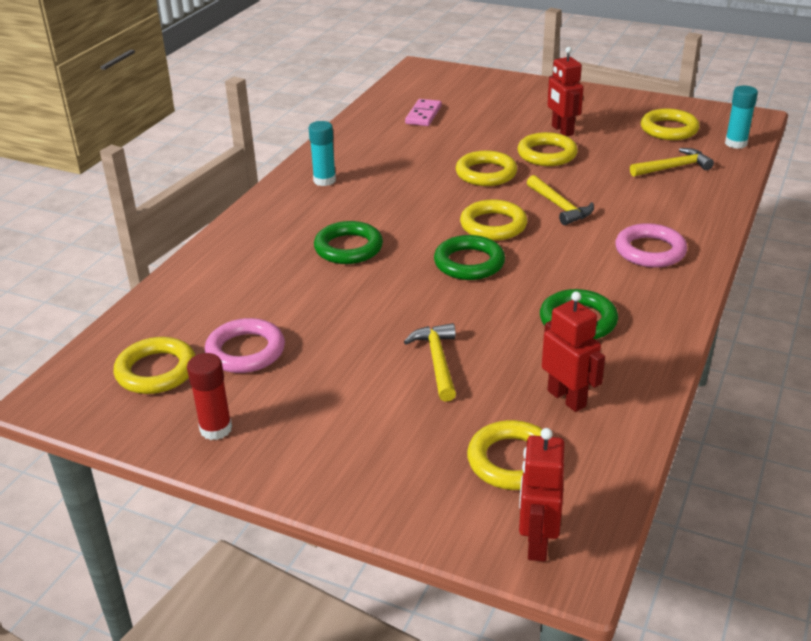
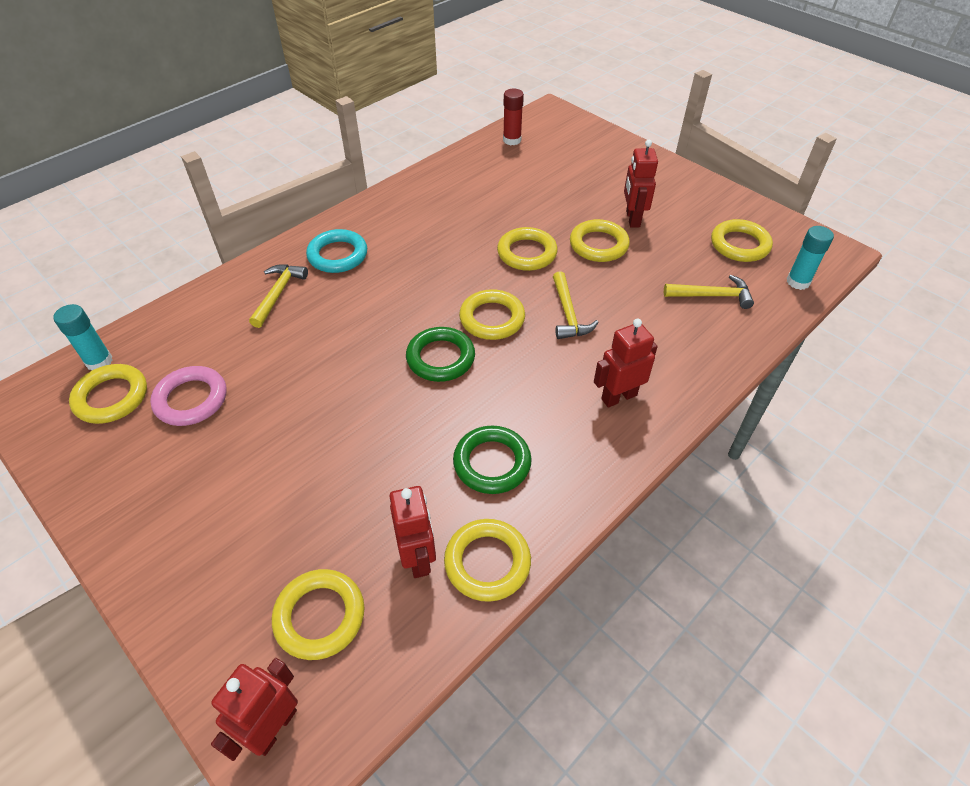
camera: 20 degrees right, 15 degrees up
red glue stick [187,353,232,440] -> red glue stick moved to [503,88,524,145]
turquoise glue stick [309,121,336,186] -> turquoise glue stick moved to [53,304,112,370]
green ring [314,221,383,264] -> none
yellow hammer [404,323,456,401] -> yellow hammer moved to [249,264,308,328]
pink domino [405,99,442,126] -> none
pink ring [615,223,687,268] -> red robot [594,319,658,408]
none -> turquoise ring [306,229,367,273]
none -> yellow ring [444,519,531,602]

